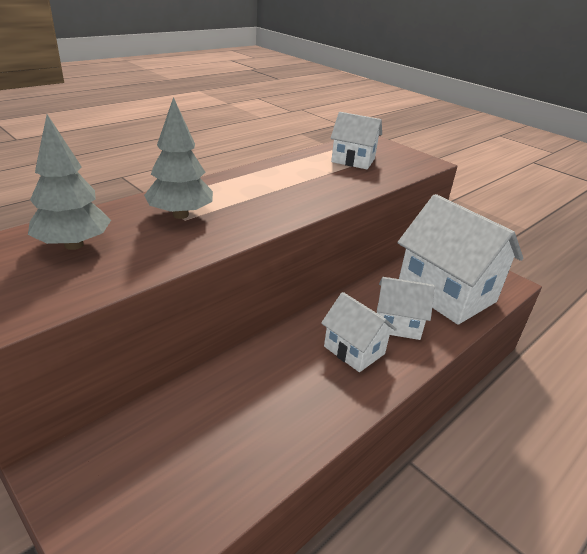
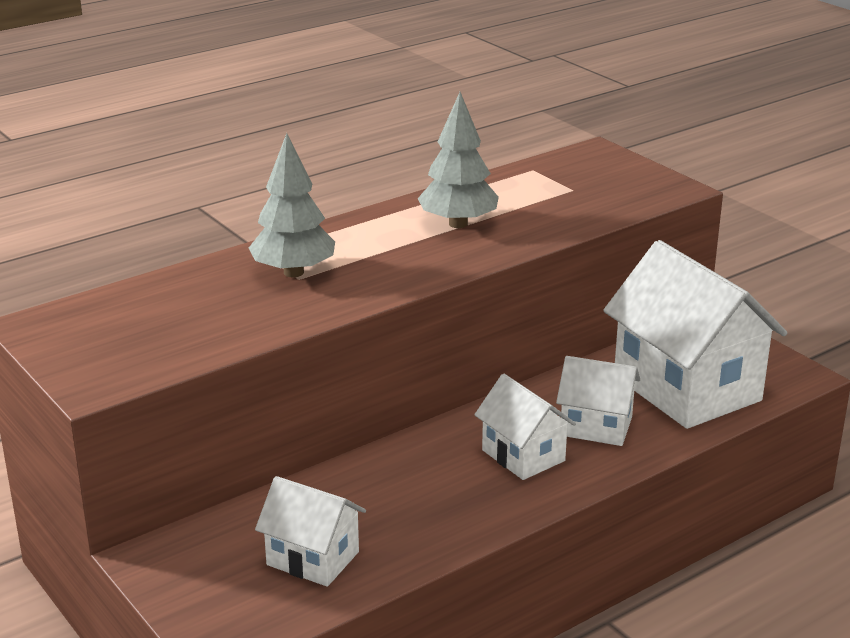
camera: 10 degrees right, 5 degrees down
grey tree [28,114,111,250] -> grey tree moved to [417,92,499,228]
white house [331,112,382,169] -> white house moved to [255,476,366,587]

